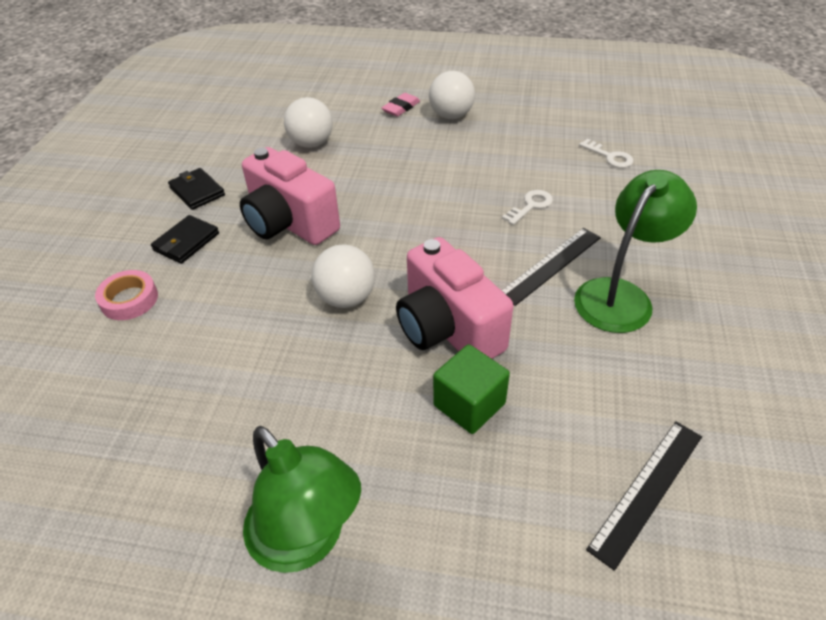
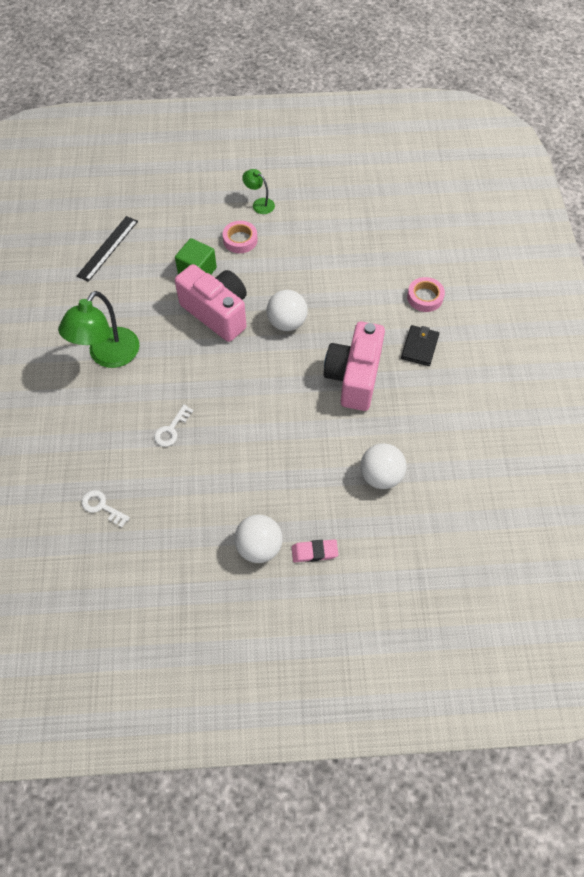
camera: 165 degrees right, 15 degrees up
black wallet [168,168,225,210] -> none
pink camera [240,147,340,245] -> pink camera turned 105 degrees counterclockwise [324,322,385,411]
green lamp [243,426,361,573] -> green lamp [242,169,275,214], size x0.50
pink eraser [382,93,420,117] -> pink eraser turned 60 degrees clockwise [292,539,338,562]
black ruler [501,228,601,306] -> none
none -> pink tape [223,221,258,253]

